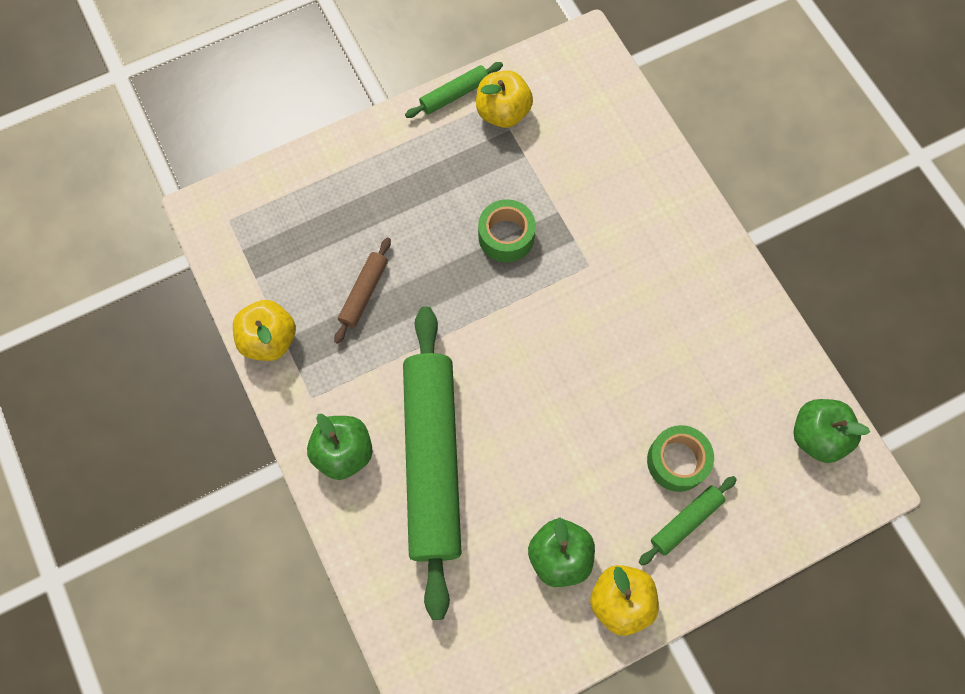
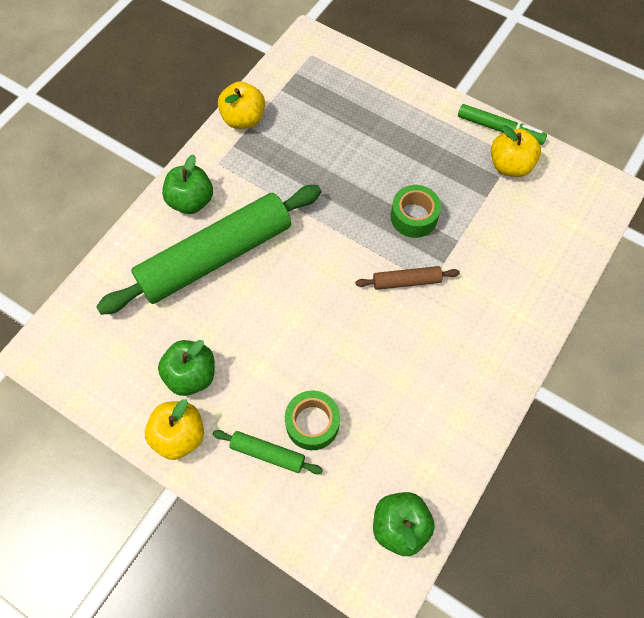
camera: 60 degrees right, 5 degrees down
brown rolling pin [334,237,391,344] -> brown rolling pin moved to [355,266,460,290]
green rolling pin [405,62,503,118] -> green marker [458,104,547,145]

